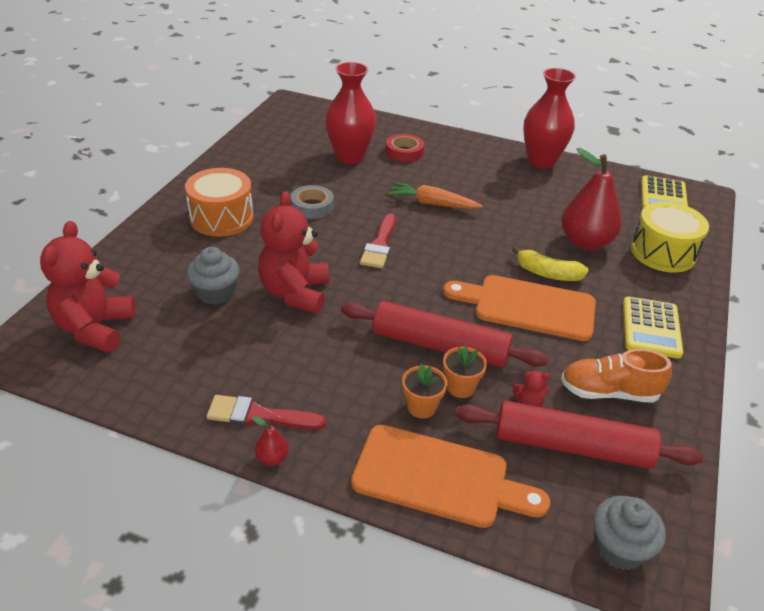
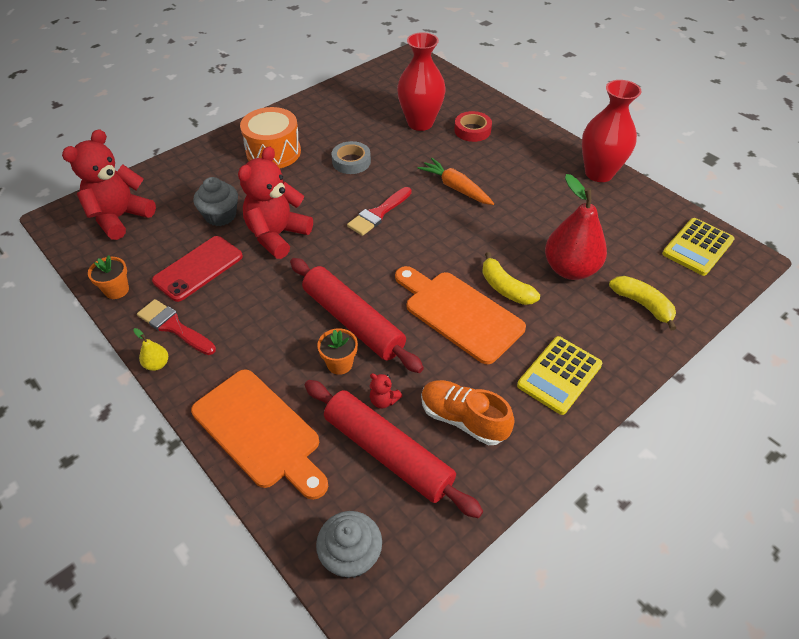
camera: 30 degrees right, 10 degrees up
red pear [252,417,289,466] -> yellow pear [133,328,168,371]
orange flower pot [402,364,447,418] -> orange flower pot moved to [88,255,129,299]
yellow drum [631,202,709,273] -> yellow banana [609,276,676,330]
none -> red phone [152,236,243,302]

